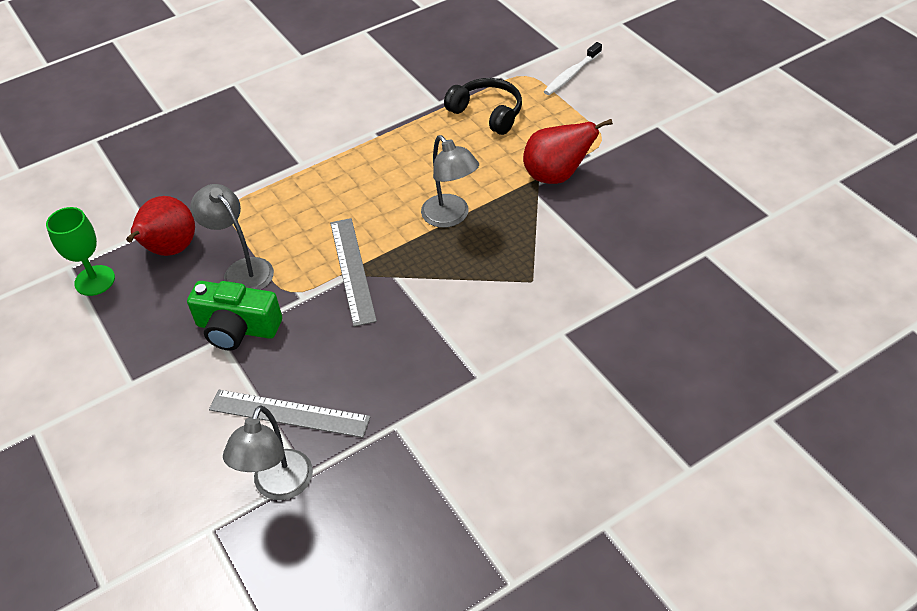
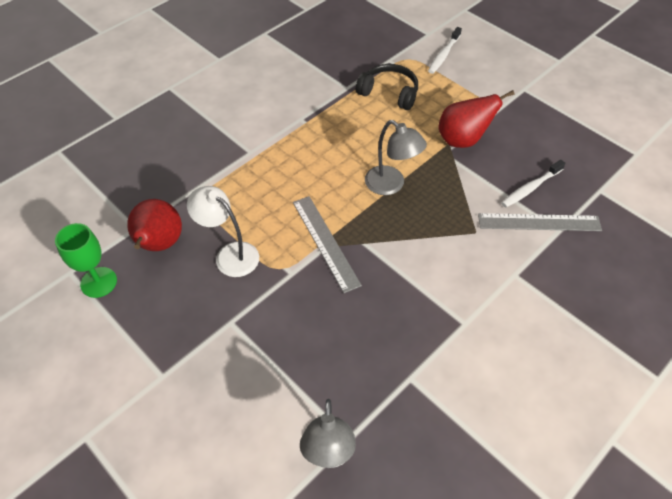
camera: 15 degrees left, 5 degrees up
green camera [187,281,282,351] -> none
grey lamp [190,184,274,290] -> white lamp [187,186,259,277]
grey ruler [209,390,371,438] -> grey ruler moved to [478,213,602,231]
none -> white toothbrush [501,160,566,207]

